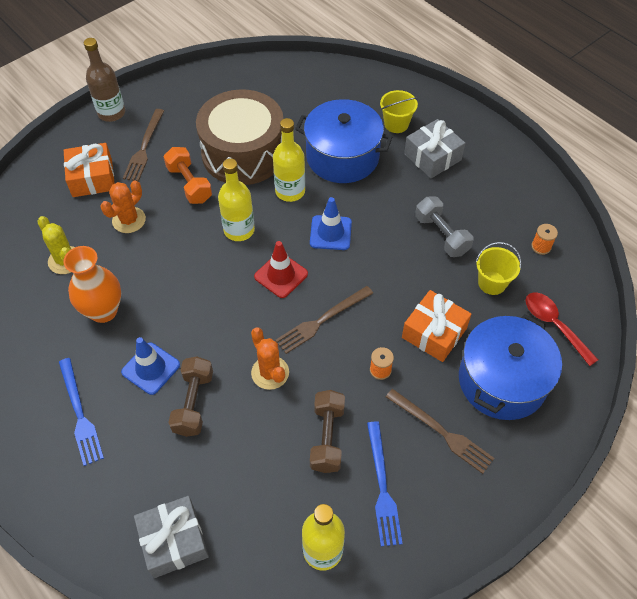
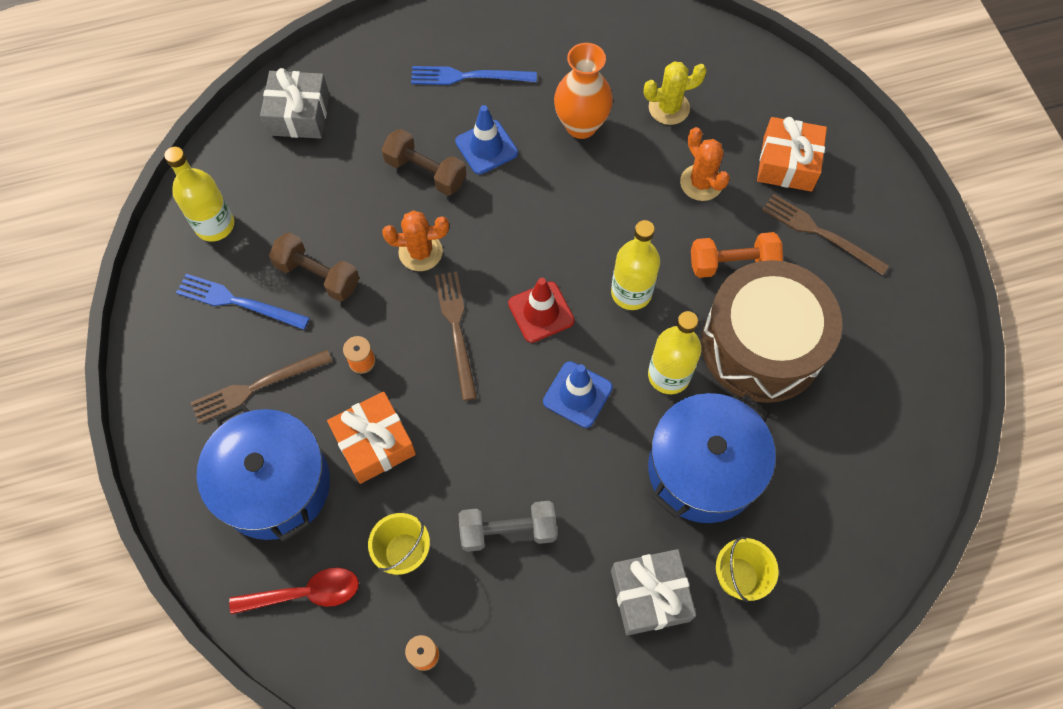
camera: 115 degrees right, 10 degrees up
brown bottle [84,38,125,122] -> none

